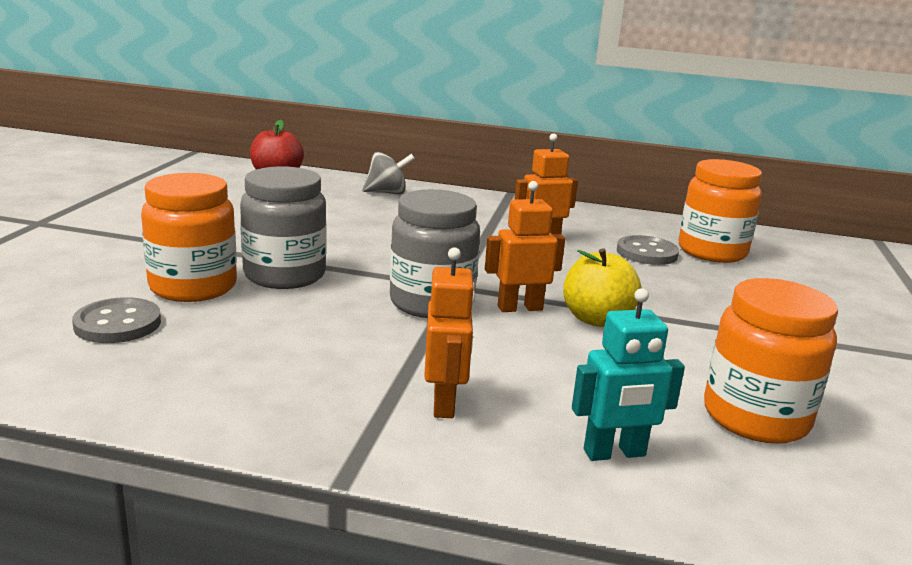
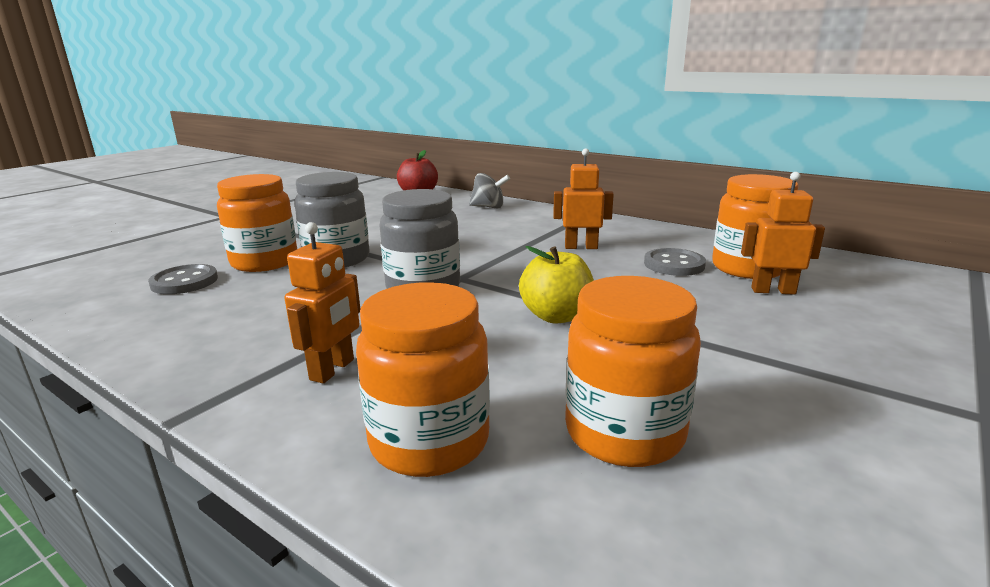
camera: 25 degrees right, 0 degrees up
orange robot [485,181,565,312] -> orange robot moved to [741,172,825,295]
turquoise robot [572,288,685,461] -> orange jar [356,282,490,477]

